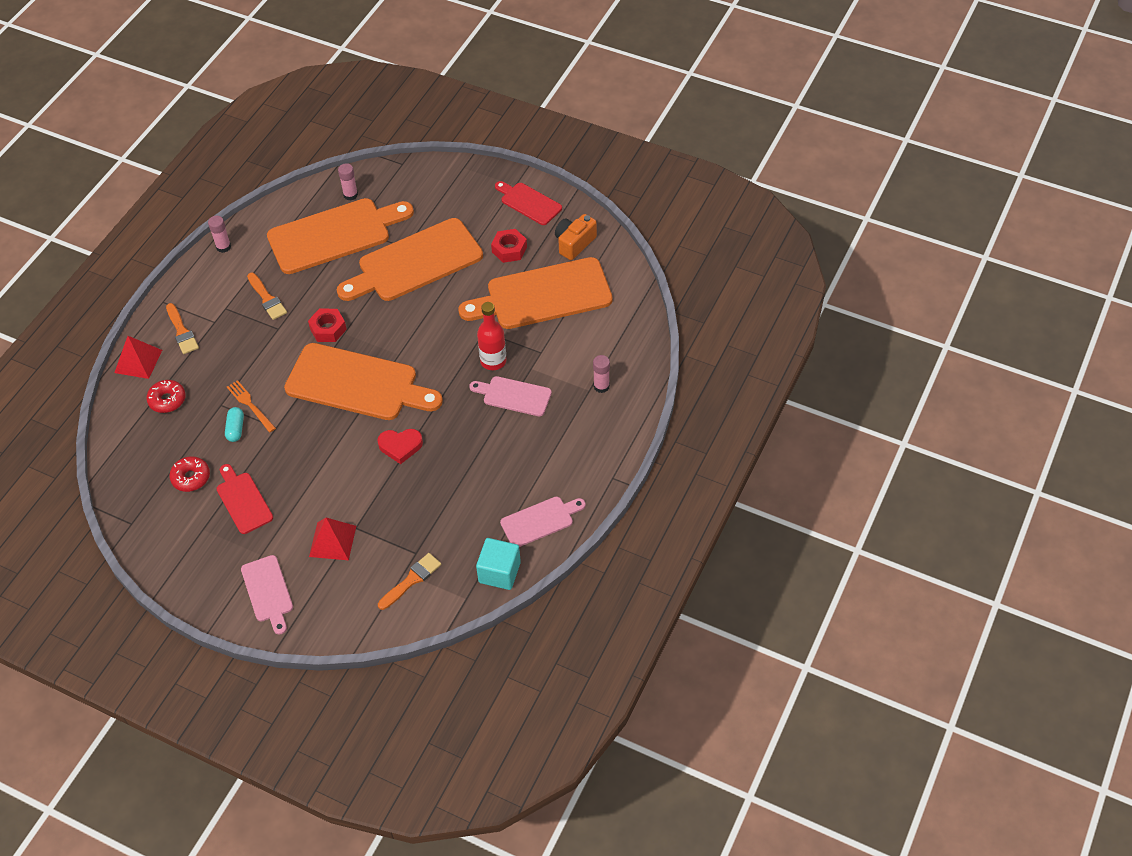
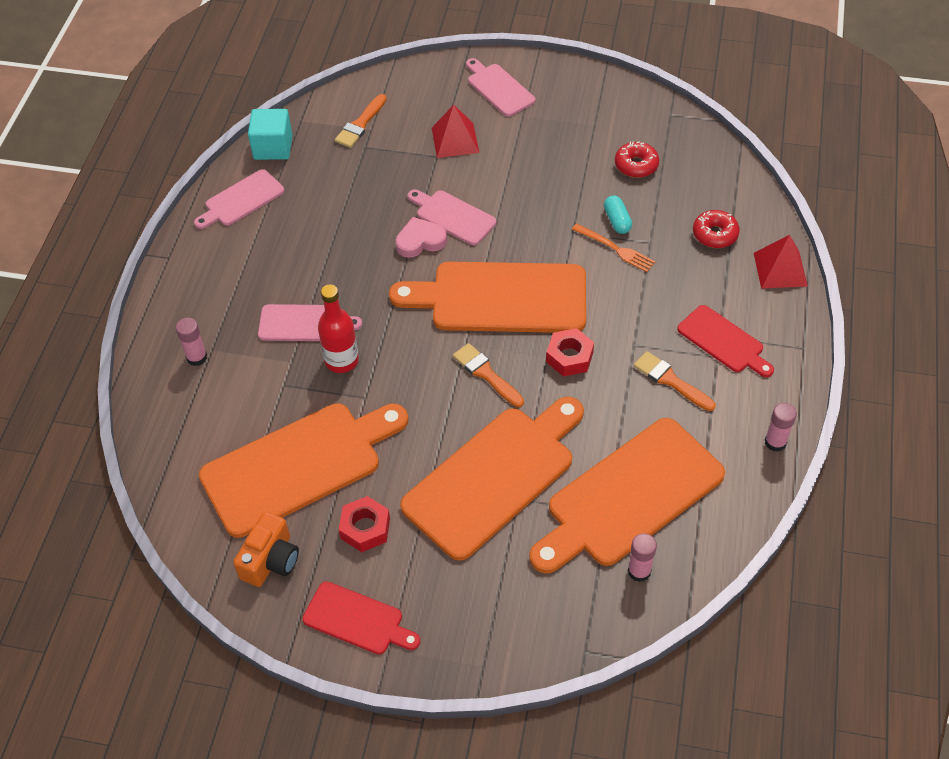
camera: 165 degrees right, 0 degrees up
orange brush [166,303,199,354] -> orange brush moved to [453,343,524,407]
red cutting board [217,464,273,534] -> red cutting board moved to [677,305,774,377]
red heart [377,429,423,464] -> pink heart [395,217,447,258]
none -> pink cutting board [408,189,497,245]

